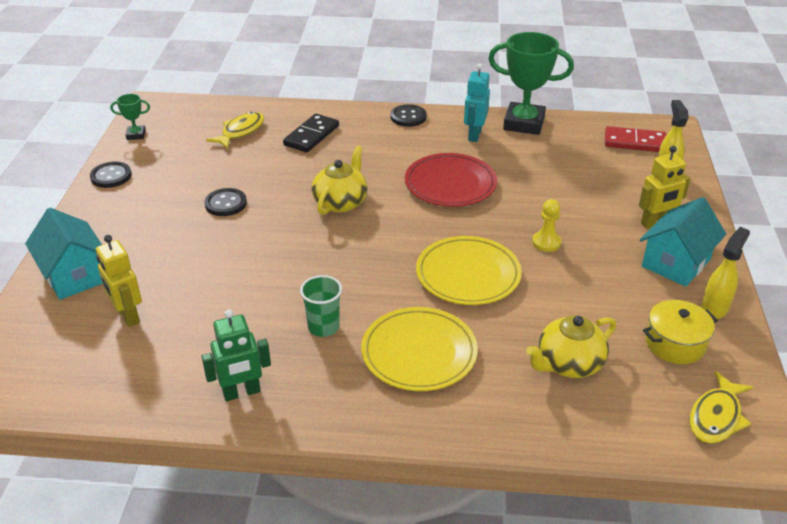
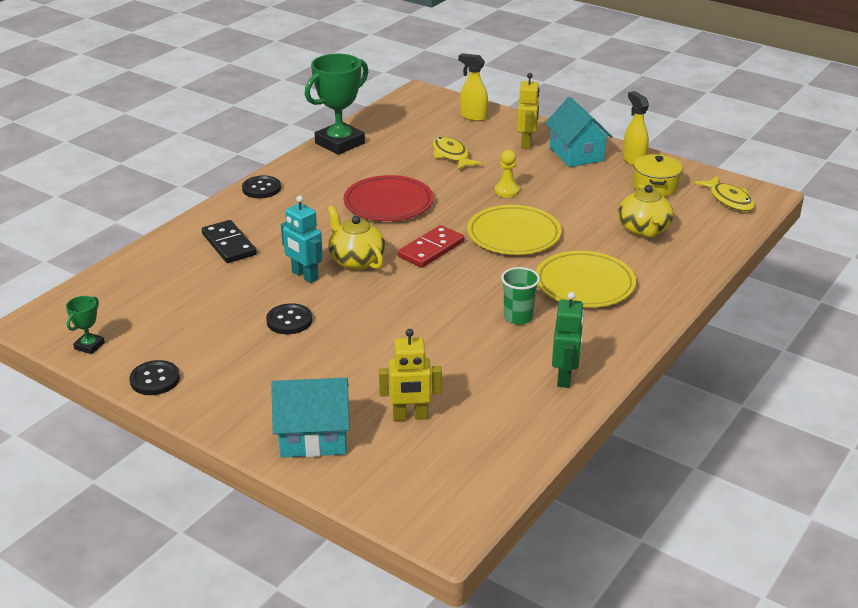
camera: 60 degrees left, 5 degrees down
yellow fish [206,112,264,149] -> yellow fish moved to [432,136,482,170]
turquoise robot [464,64,490,142] -> turquoise robot moved to [281,196,323,283]
red domino [605,126,666,152] -> red domino moved to [398,225,464,268]

